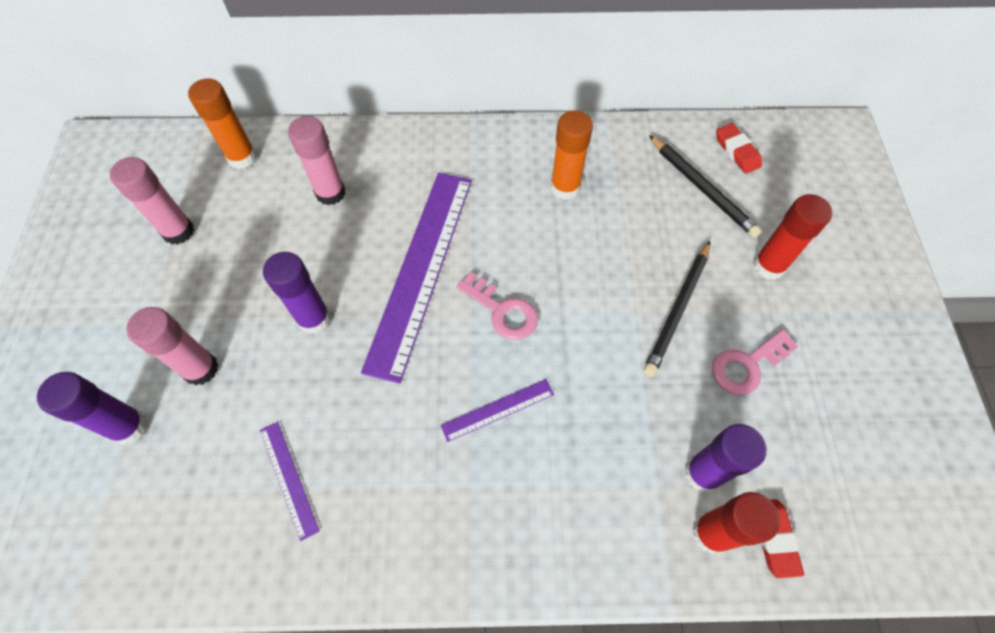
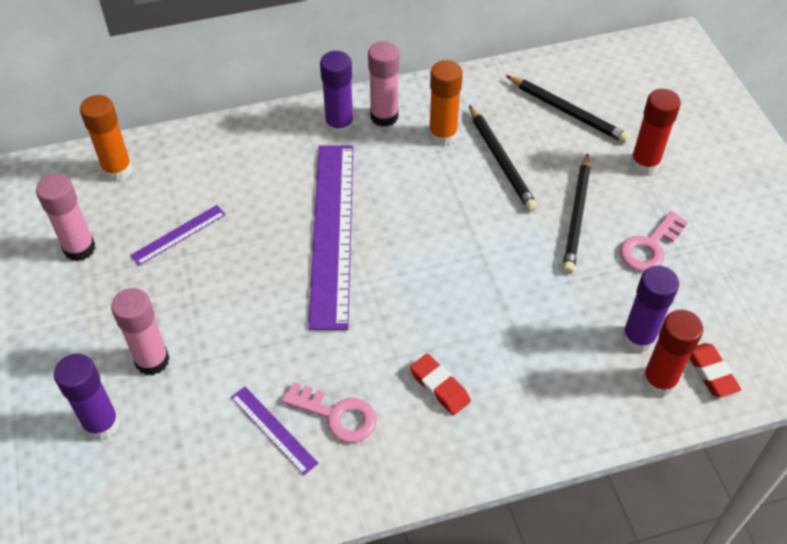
camera: 15 degrees left, 10 degrees down
purple glue stick [263,252,331,334] -> purple glue stick moved to [320,51,354,137]
pink glue stick [288,116,345,205] -> pink glue stick moved to [368,41,399,127]
purple ruler [440,379,554,442] -> purple ruler moved to [130,205,226,265]
pink key [456,272,538,340] -> pink key moved to [282,382,377,442]
red eraser [716,123,762,174] -> red eraser moved to [410,354,471,415]
none -> black pencil [469,105,538,211]

